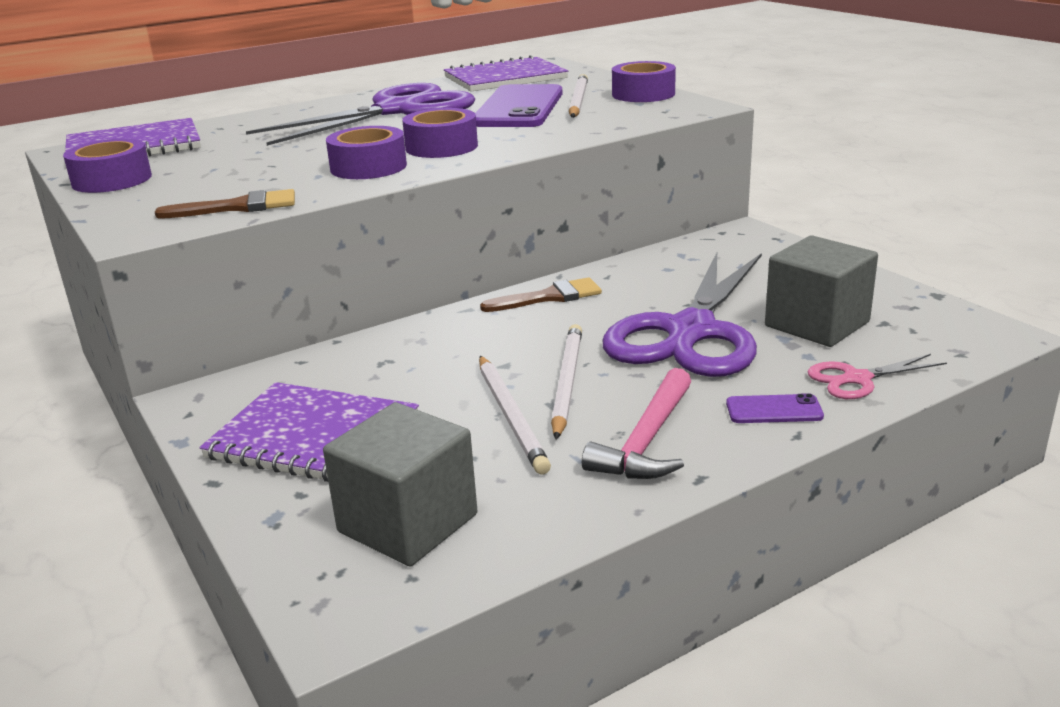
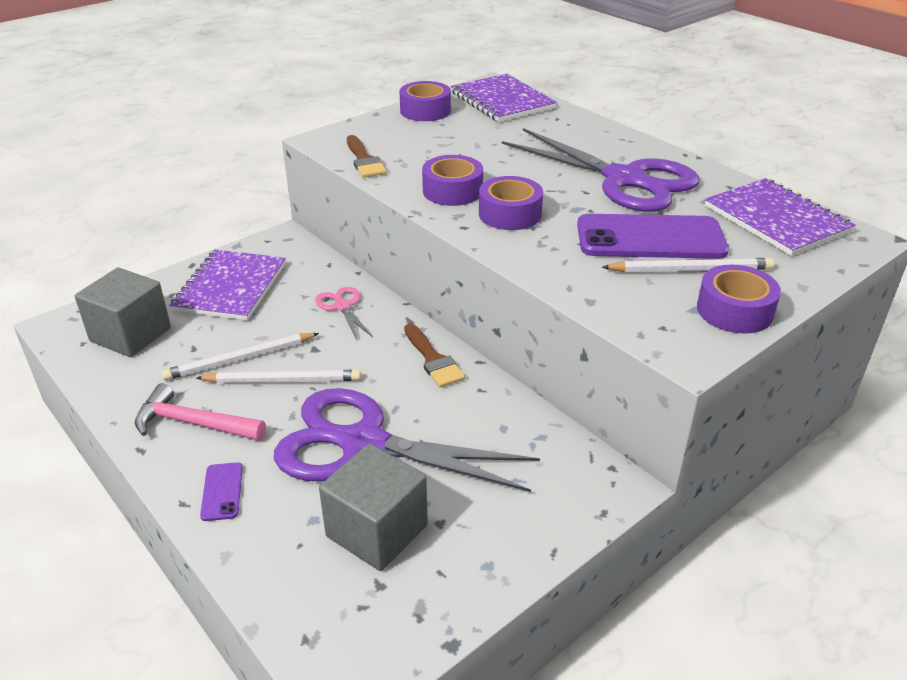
camera: 80 degrees right, 10 degrees up
pink scissors [807,354,947,399] -> pink scissors moved to [315,287,373,340]

